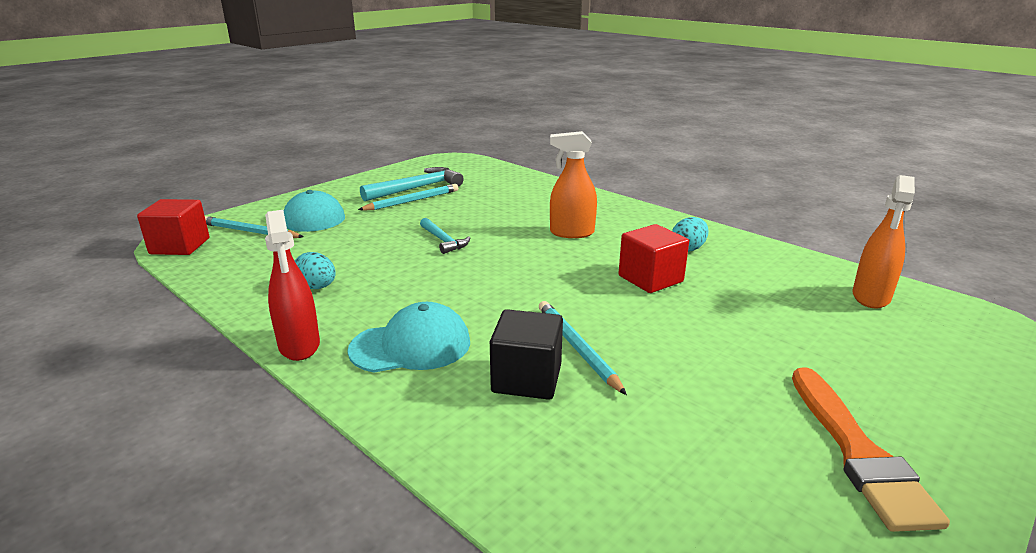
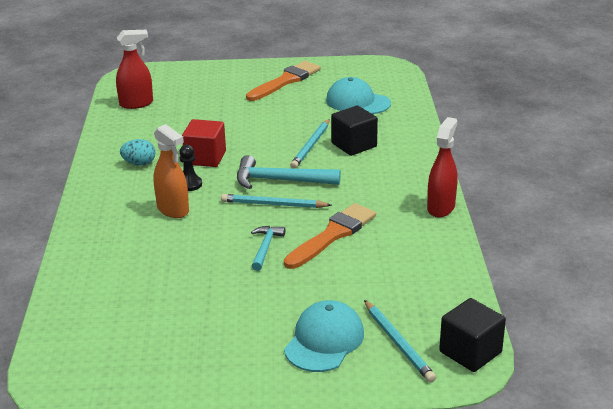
camera: 135 degrees left, 5 degrees up
red cube [137,199,209,255] -> black cube [439,298,506,372]
turquoise egg [295,252,336,289] -> none
turquoise cap [347,302,470,373] -> turquoise cap moved to [326,77,391,114]
turquoise pencil [358,184,458,210] -> turquoise pencil moved to [221,194,332,208]
turquoise hammer [360,167,464,201] -> turquoise hammer moved to [237,155,341,189]
orange spray bottle [852,175,915,308] -> red spray bottle [116,30,153,109]
none -> black pawn [179,144,202,191]
none -> orange brush [284,203,376,269]

